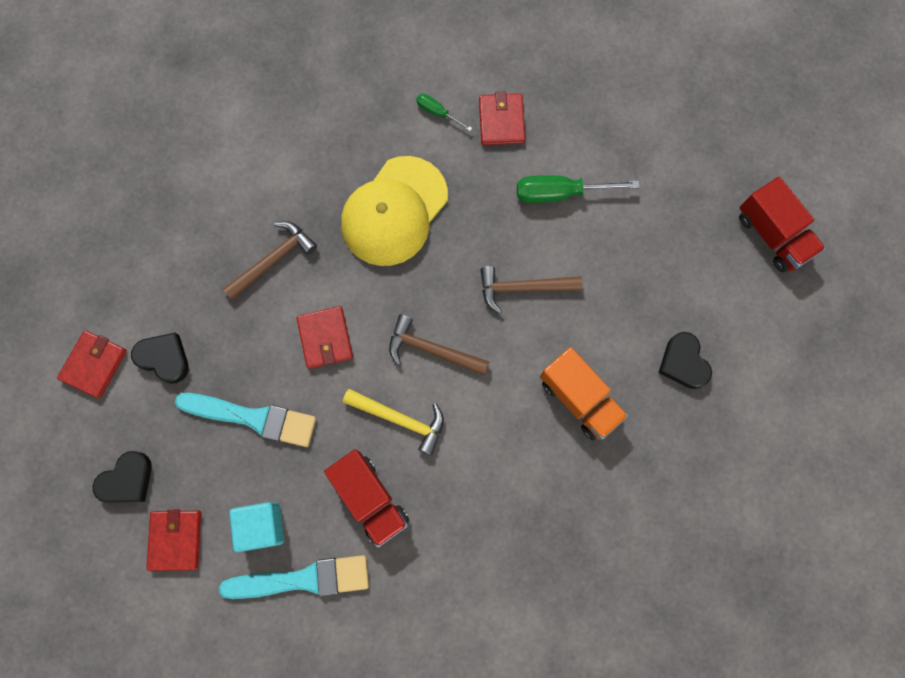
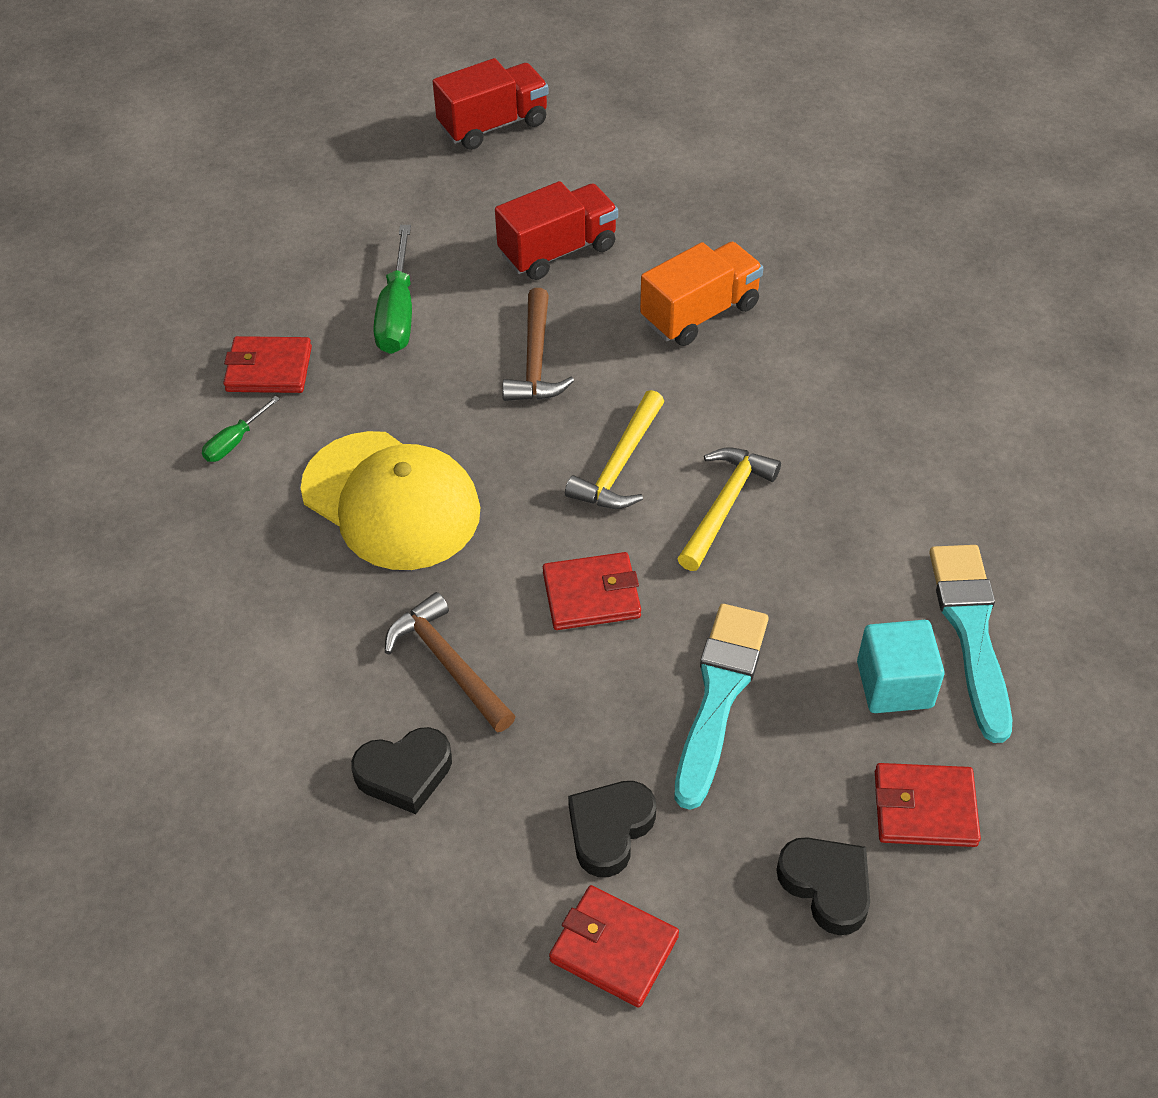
camera: 85 degrees left, 25 degrees down
red truck [324,449,409,548] -> red truck moved to [495,181,618,280]
brown hammer [389,315,489,375] -> yellow hammer [565,390,664,509]
black heart [658,332,712,389] -> black heart moved to [351,727,452,814]

